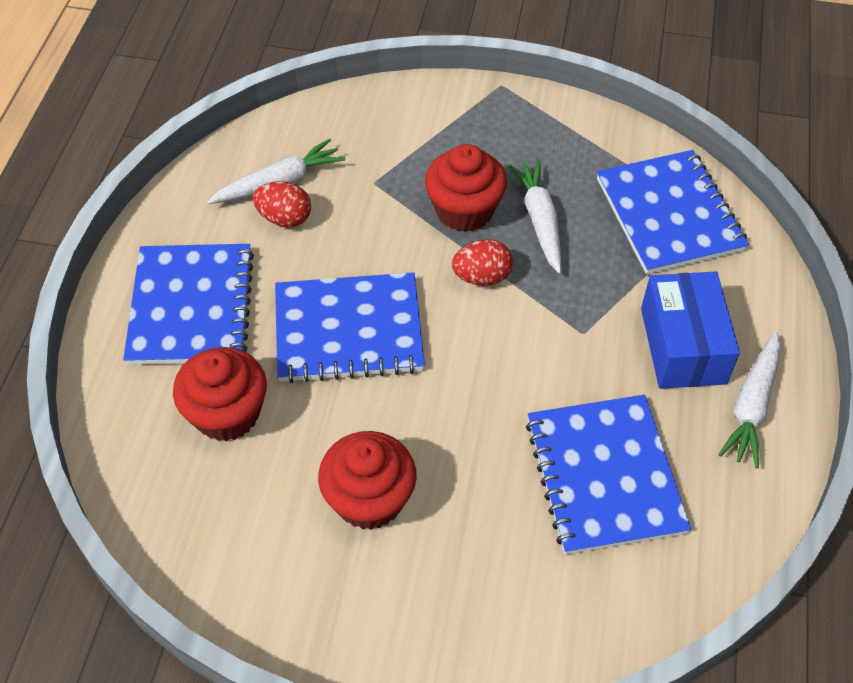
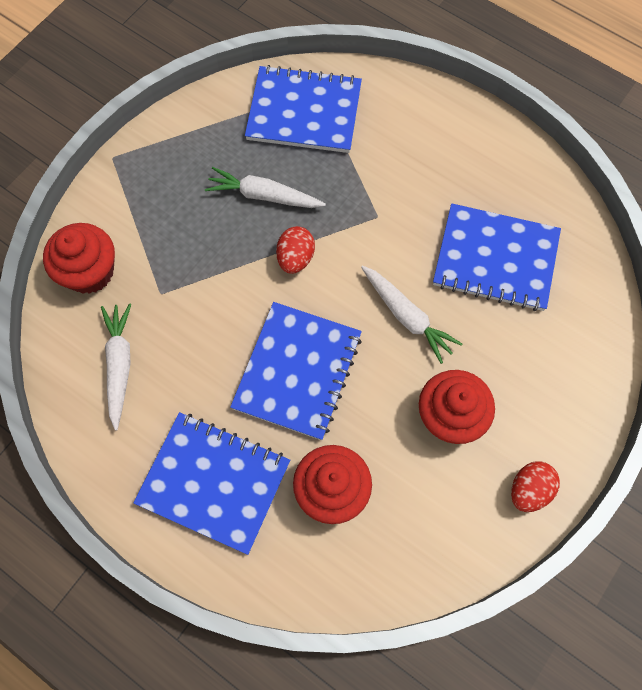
camera: 65 degrees left, 15 degrees up
red egg [253,181,311,227] -> red egg moved to [511,461,560,512]
red cupcake [425,144,507,232] -> red cupcake moved to [43,223,115,294]
blue box [641,272,740,389] -> none
white carrot [718,331,781,469] -> white carrot moved to [361,265,462,364]

